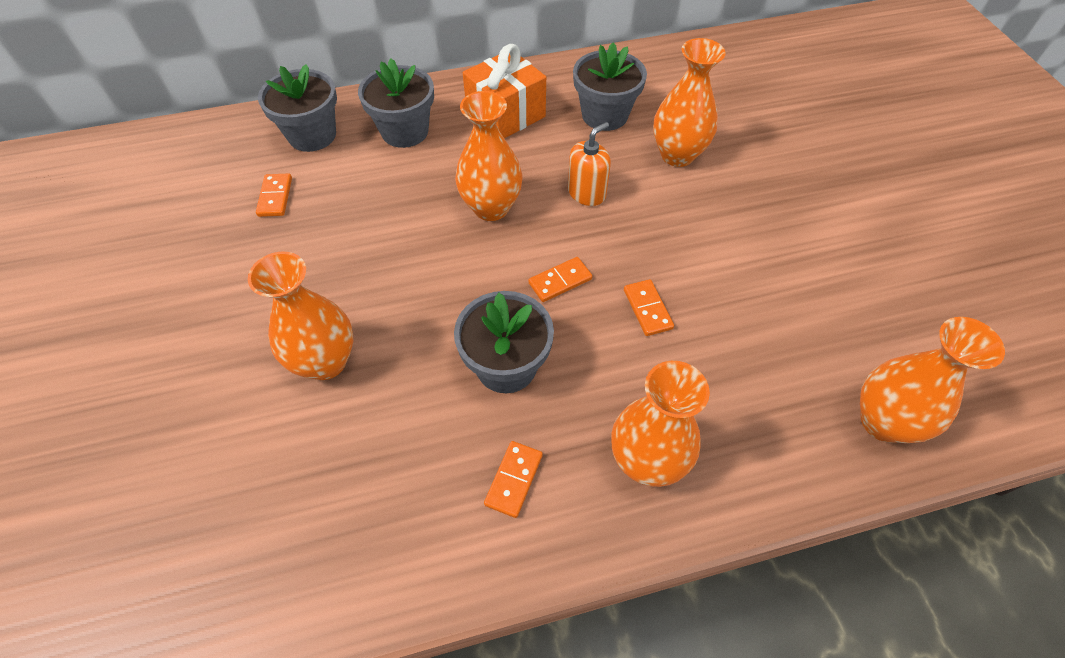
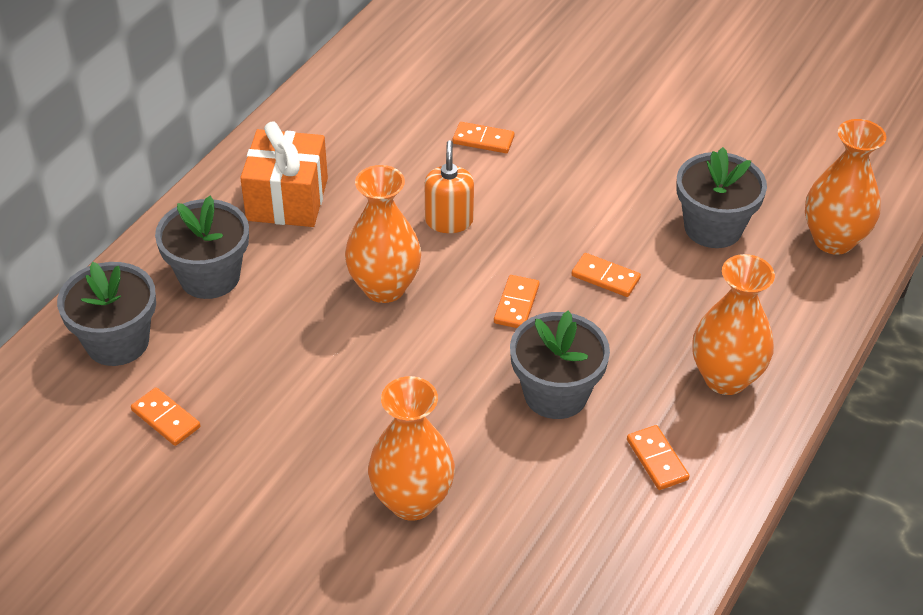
camera: 45 degrees left, 10 degrees down
grey flower pot [573,42,647,131] -> grey flower pot moved to [676,147,767,248]
orange vase [653,38,726,167] -> orange domino [453,122,515,153]

